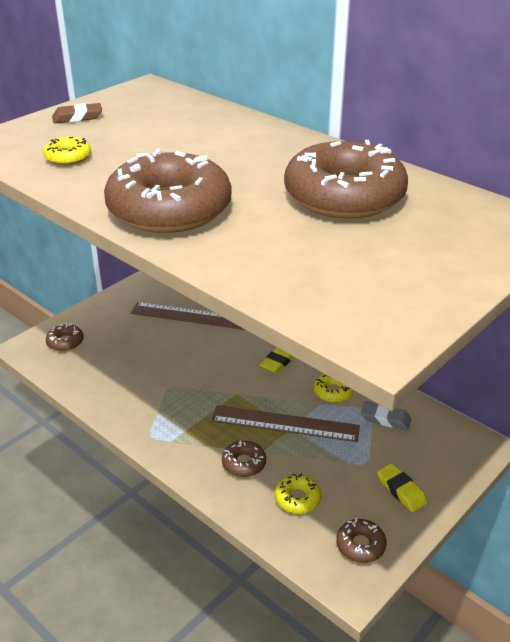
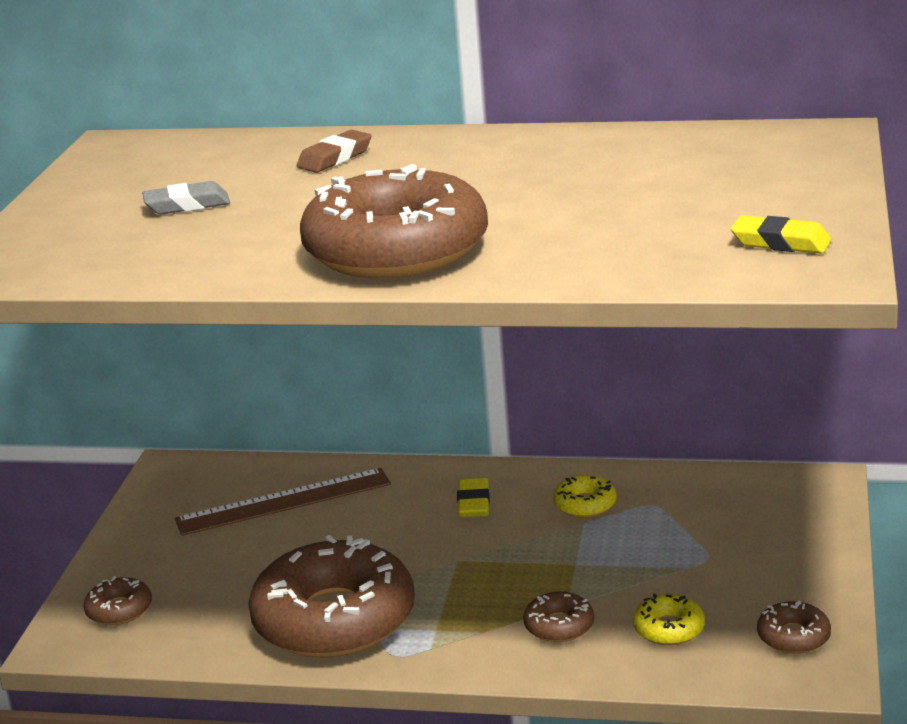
camera: 30 degrees left, 10 degrees down
yellow donut [43,137,91,165] -> none
brown eraser [52,103,102,123] -> brown eraser moved to [297,130,371,173]
brown ruler [211,405,360,442] -> none
brown donut [284,140,408,219] -> brown donut moved to [248,535,415,658]
grey eraser [361,401,411,430] -> grey eraser moved to [142,181,230,215]
yellow eraser [377,463,427,512] -> yellow eraser moved to [731,215,832,254]

